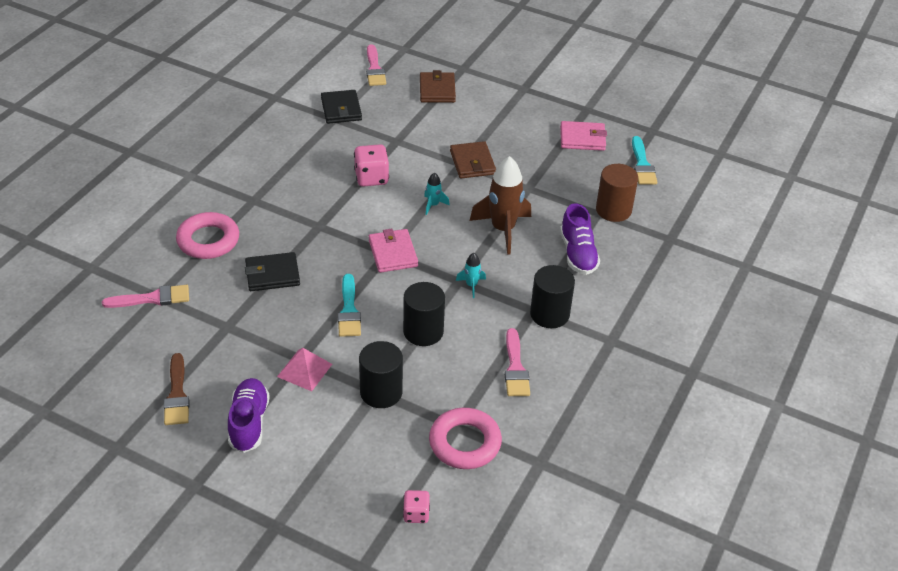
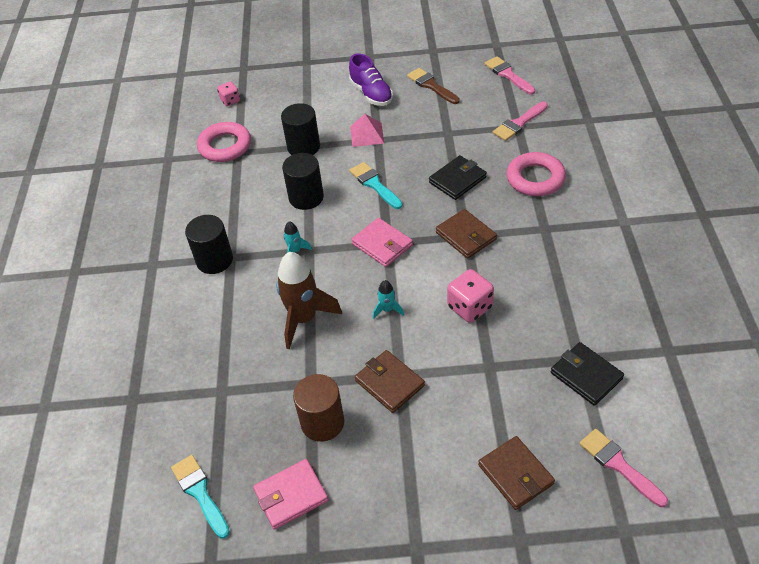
camera: 155 degrees right, 5 degrees up
pink brush [505,328,530,396] -> pink brush moved to [485,56,535,94]
purple shoe [560,203,600,275] -> none
brown cylinder [596,164,638,222] -> brown cylinder moved to [293,374,344,442]
none -> brown wallet [436,209,497,258]

